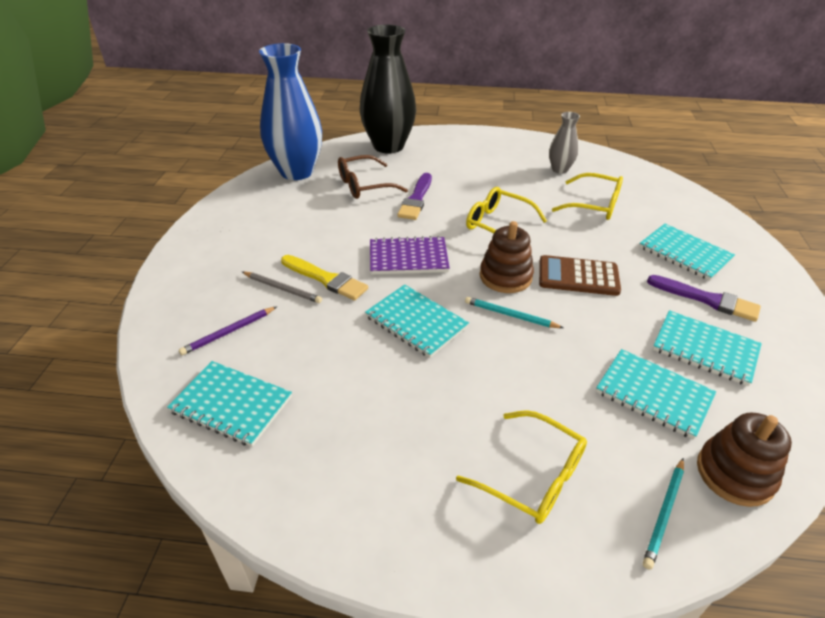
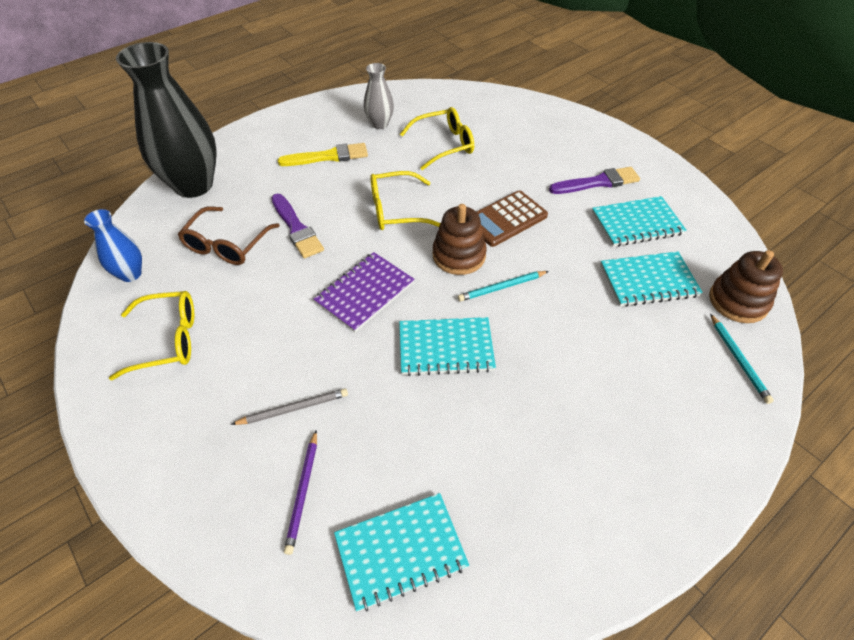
camera: 45 degrees left, 10 degrees up
blue vase [259,43,322,180] -> blue vase [84,209,142,282], size x0.49
yellow brush [281,255,368,301] -> yellow brush moved to [278,143,368,166]
yellow glasses [456,410,587,524] -> yellow glasses moved to [109,291,194,380]
turquoise notebook [639,224,735,281] -> none

